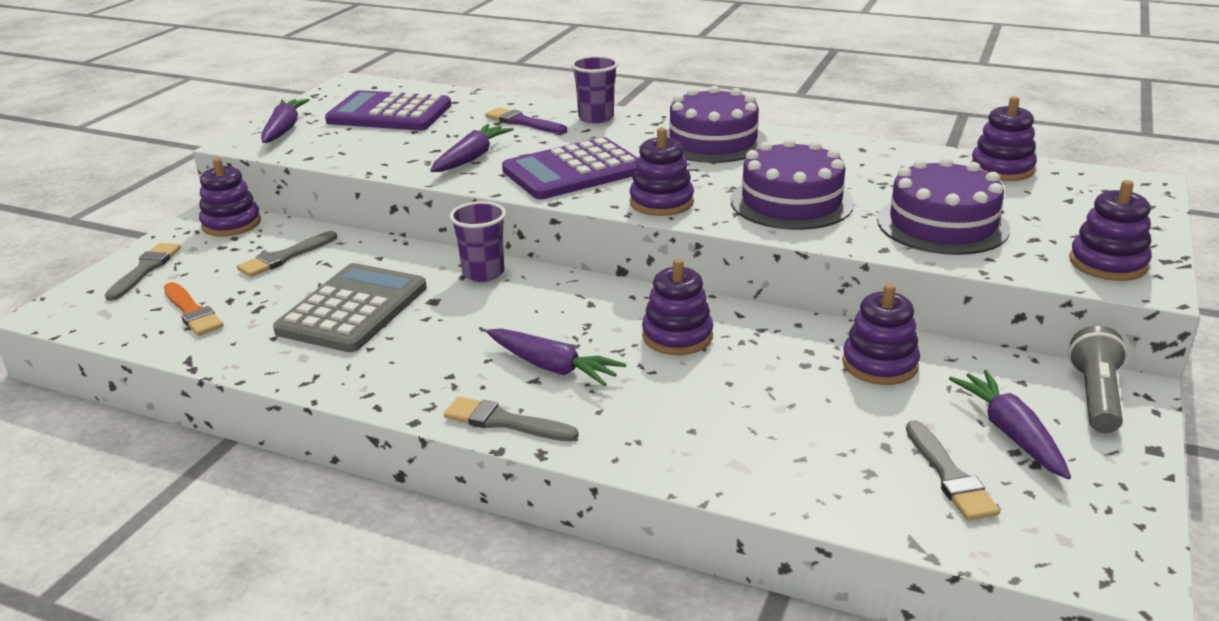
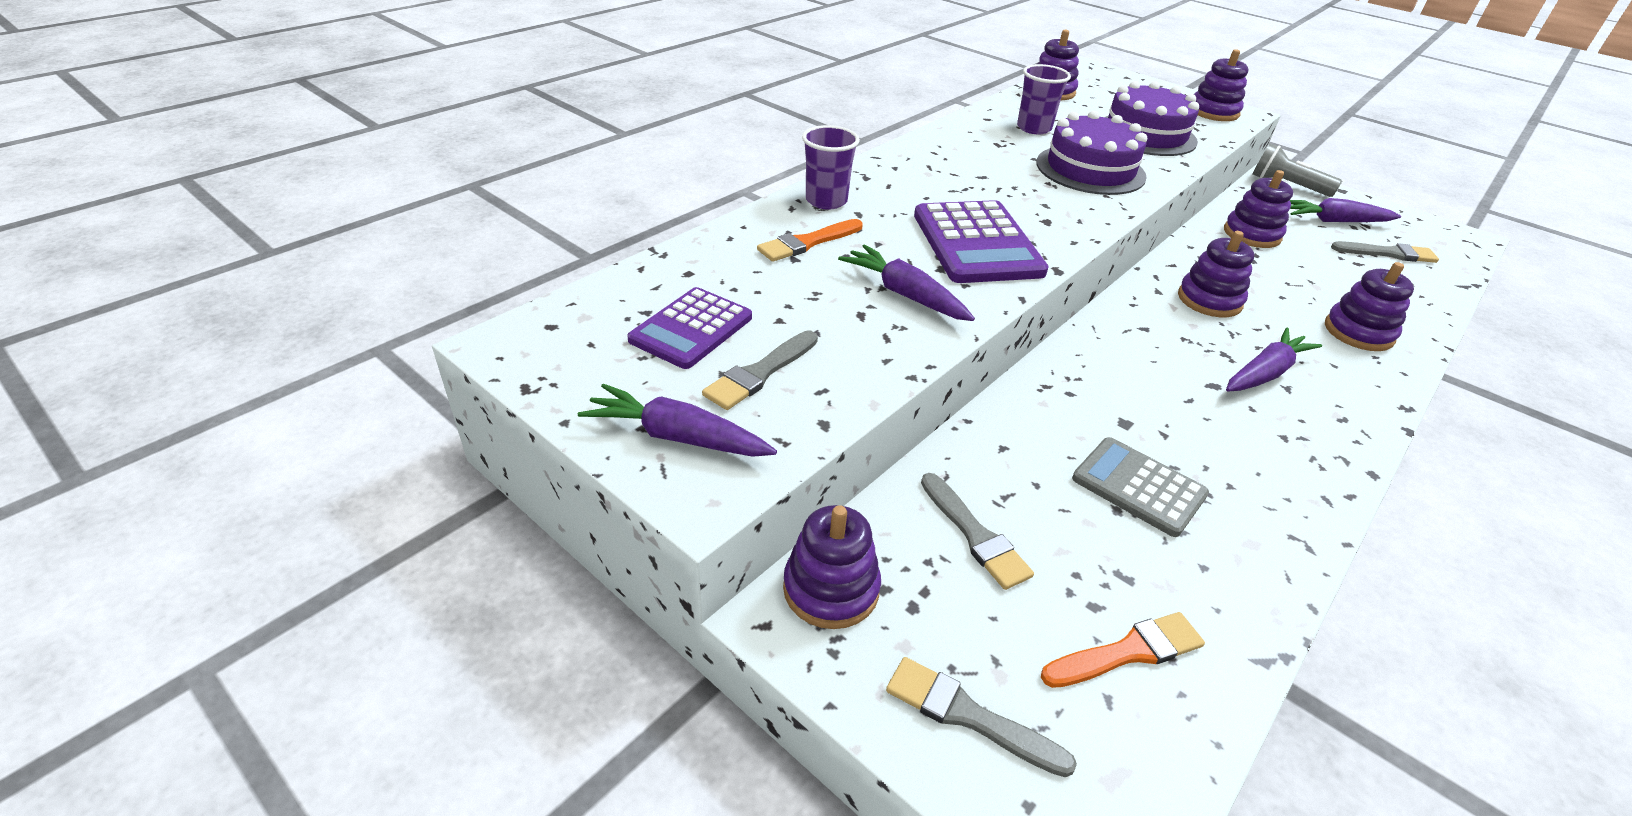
camera: 75 degrees left, 10 degrees up
grey calculator [273,263,427,352] -> grey calculator [1072,437,1209,537], size x0.67
purple calculator [325,90,451,131] -> purple calculator [627,287,752,369], size x0.67
grey brush [444,397,579,441] -> grey brush moved to [702,330,818,410]
purple cup [449,201,506,282] -> purple cup moved to [1017,64,1071,134]
purple brush [485,107,567,134] -> orange brush [757,219,863,262]
purple stacking toy [629,127,694,216] -> purple stacking toy moved to [1325,262,1414,351]
purple cake [667,86,767,163] -> none

